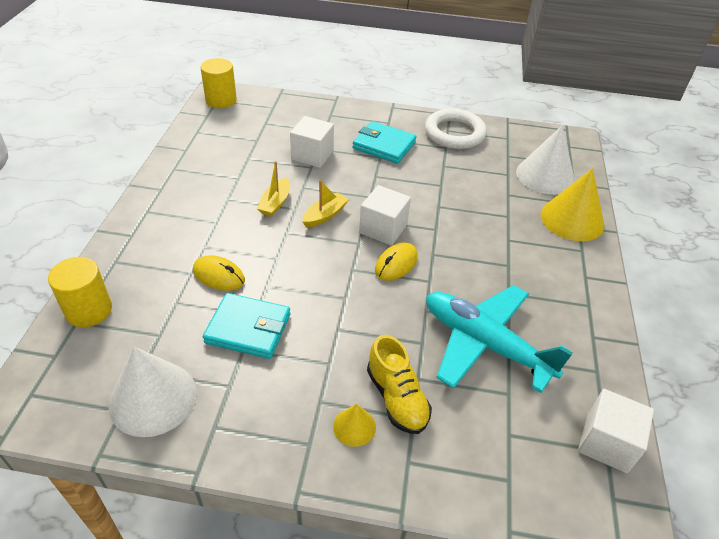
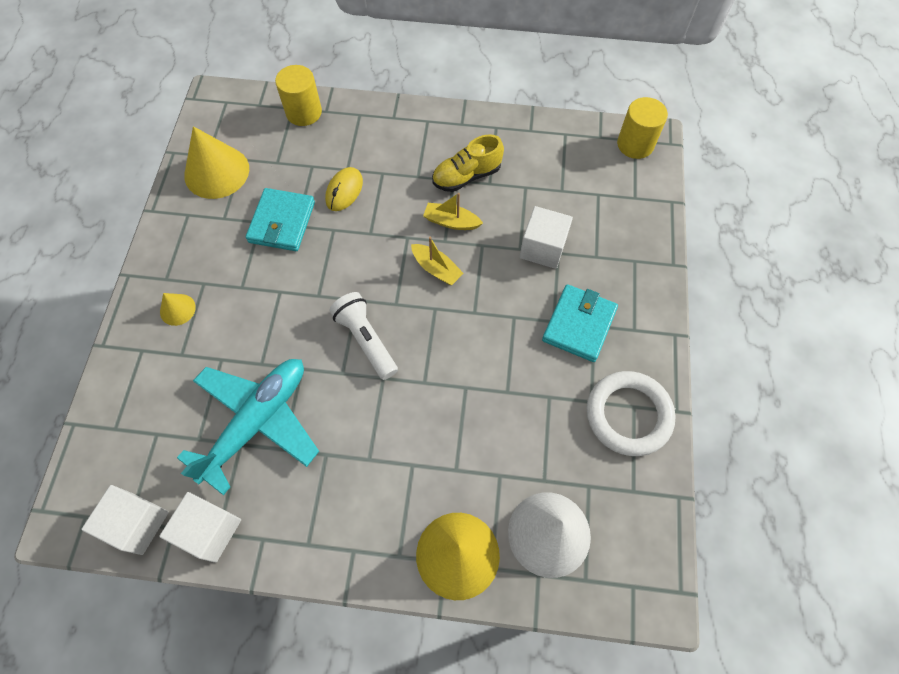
camera: 90 degrees right, 20 degrees up
white cone [108,347,197,437] -> yellow cone [184,126,249,199]
white cube [359,185,411,246] -> white cube moved to [159,492,241,563]
yellow shoe [367,335,432,434] -> yellow shoe moved to [432,134,504,192]
yellow mouse [375,242,418,281] -> white flashlight [329,292,398,380]

